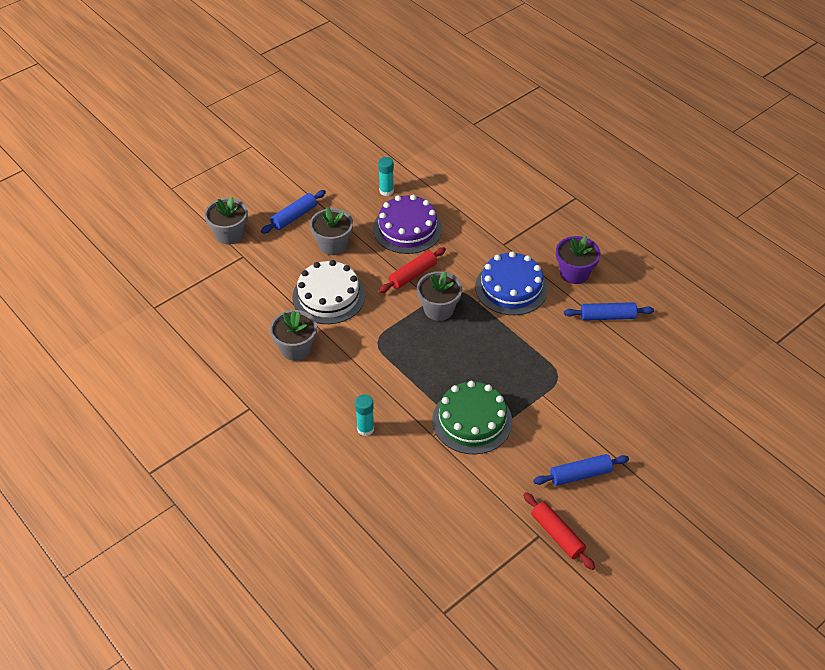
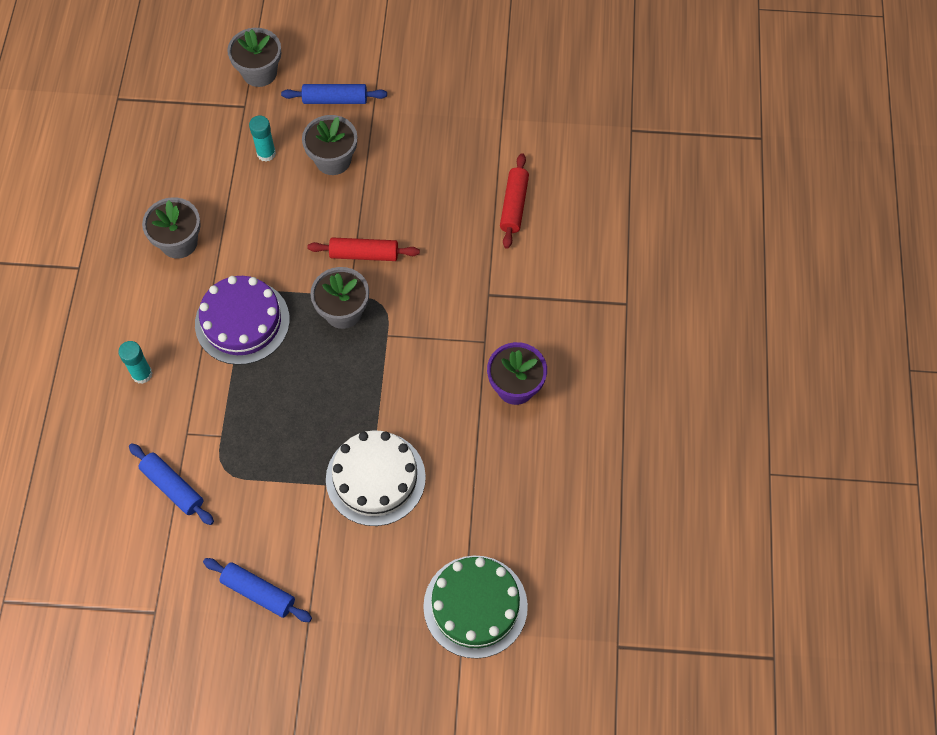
camera: 45 degrees right, 15 degrees up
white cake [292,260,366,324] -> white cake moved to [326,430,426,526]
purple cake [373,195,442,254] -> purple cake moved to [195,276,290,365]
turquoise glue stick [378,157,394,196] -> turquoise glue stick moved to [249,115,276,162]
green cake [432,381,512,454] -> green cake moved to [423,556,528,659]
blue cake [475,251,548,315] -> none
red rolling pin [523,492,595,570] -> red rolling pin moved to [500,153,529,249]
blue rolling pin [564,302,654,321] -> blue rolling pin moved to [129,443,214,525]

